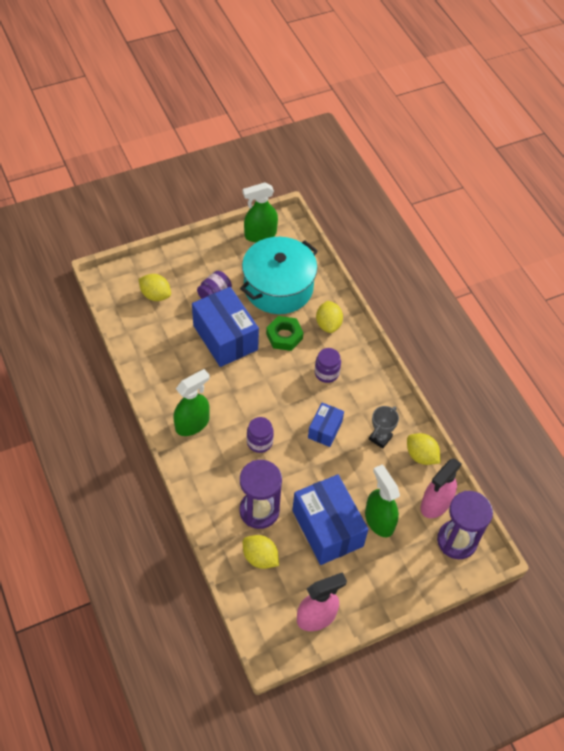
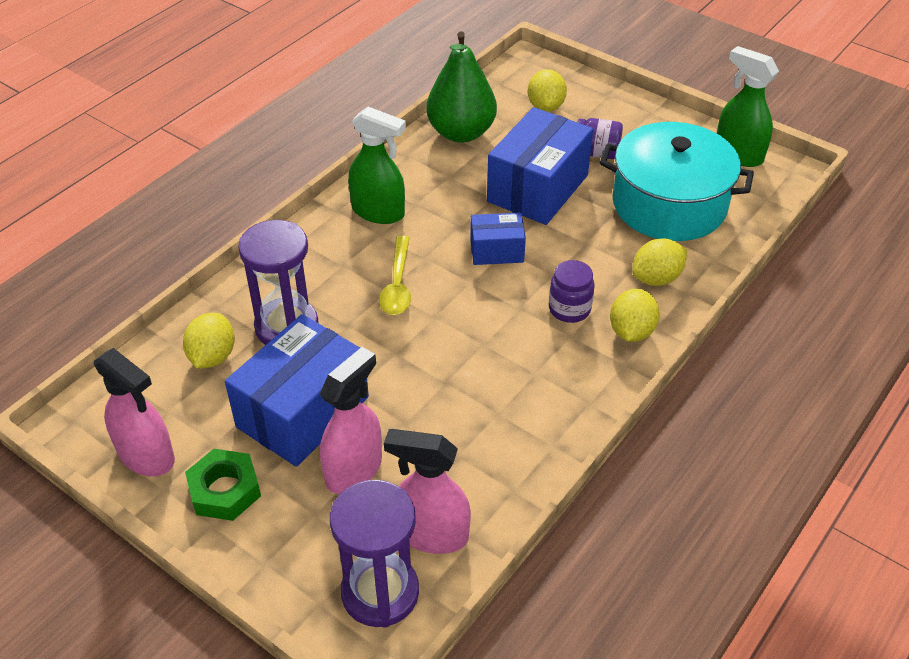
camera: 65 degrees right, 10 degrees down
purple jar [247,417,274,453] -> yellow spoon [379,236,411,315]
green nut [266,316,304,351] -> green nut moved to [185,449,261,521]
blue box [308,403,344,447] -> blue box moved to [470,213,526,265]
green spray bottle [365,465,400,537] -> pink spray bottle [320,347,382,494]
grey trophy [369,406,399,449] -> none
yellow lemon [407,433,440,465] -> yellow lemon moved to [610,289,660,342]
none -> green pear [426,31,497,143]

